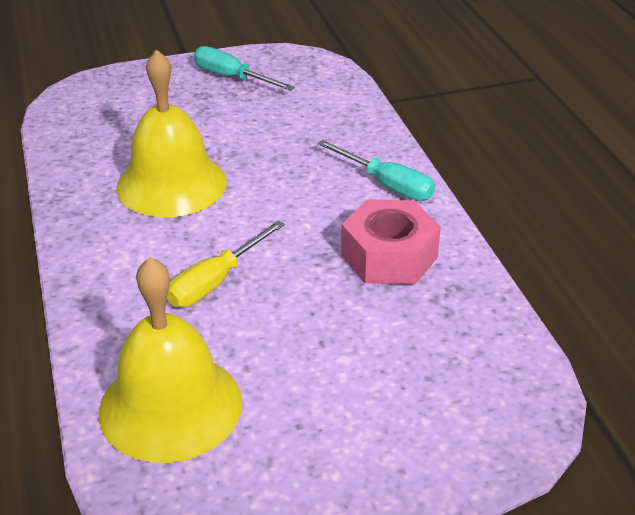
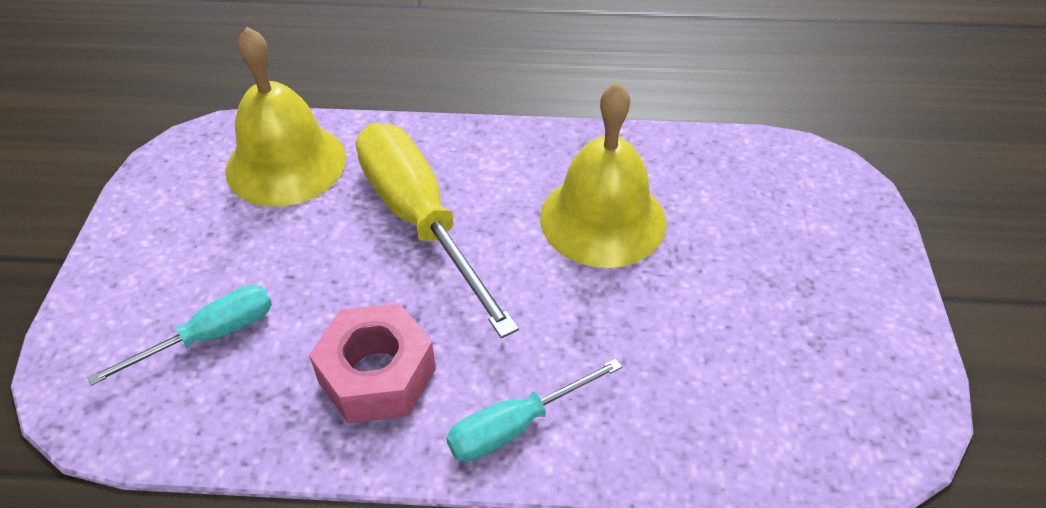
camera: 110 degrees right, 10 degrees up
yellow screwdriver [167,220,285,307] -> yellow screwdriver [356,123,519,338], size x1.82
turquoise screwdriver [194,46,295,91] -> turquoise screwdriver moved to [87,285,272,386]

